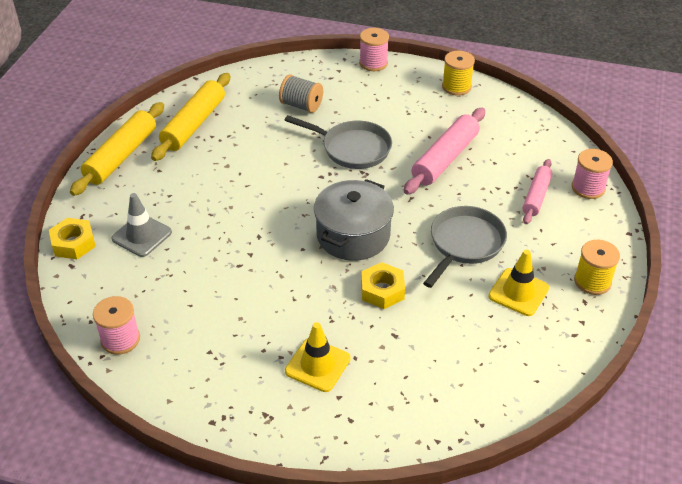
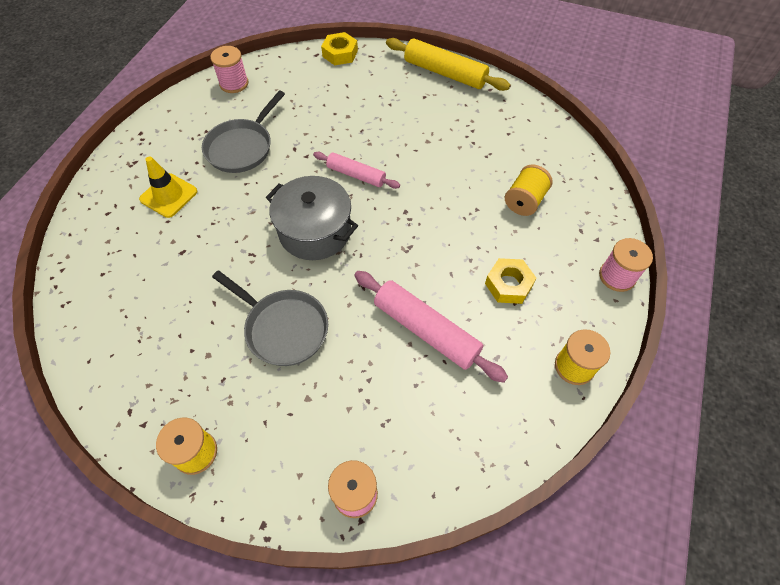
camera: 95 degrees right, 15 degrees up
grey traffic cone [111,193,172,257] -> none
yellow rolling pin [151,73,230,161] -> none
grey spool [279,74,323,113] -> yellow spool [505,165,552,216]
grey pan [285,115,392,169] -> grey pan moved to [202,91,285,173]
yellow nut [361,262,405,309] -> yellow nut moved to [485,258,536,304]
yellow traffic cone [489,249,549,316] -> none
pink rolling pin [523,159,553,224] -> pink rolling pin moved to [313,152,400,189]

